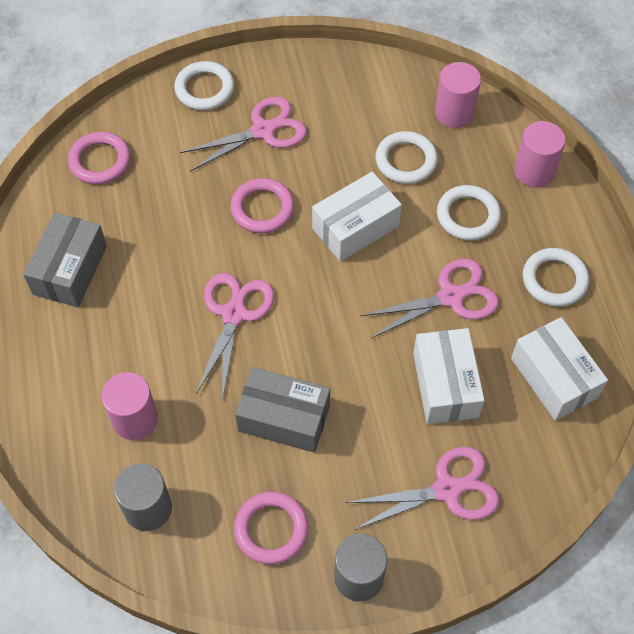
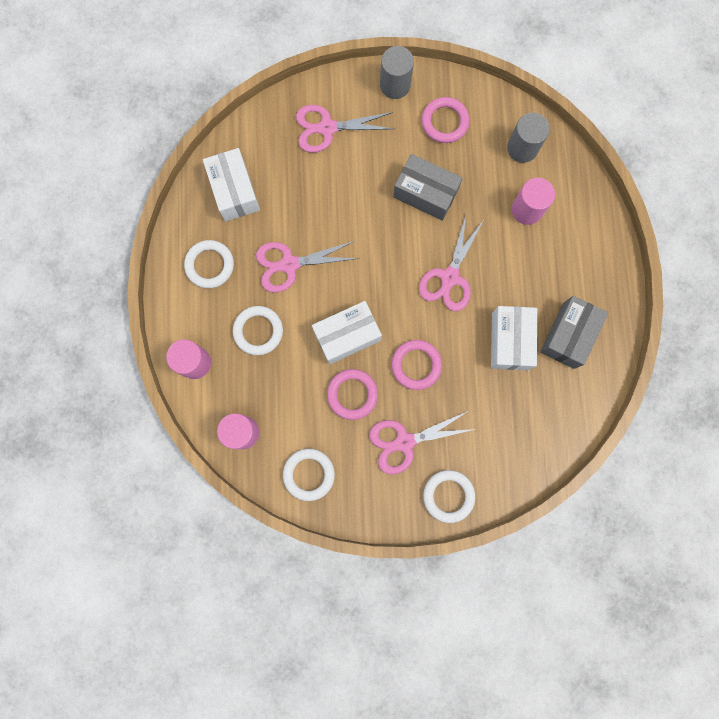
camera: 170 degrees left, 20 degrees up
pink ring [68,132,130,184] -> pink ring moved to [327,369,378,420]
white ring [375,131,438,184] -> white ring moved to [283,449,335,501]
white box [413,328,485,424] -> white box moved to [491,306,537,370]

